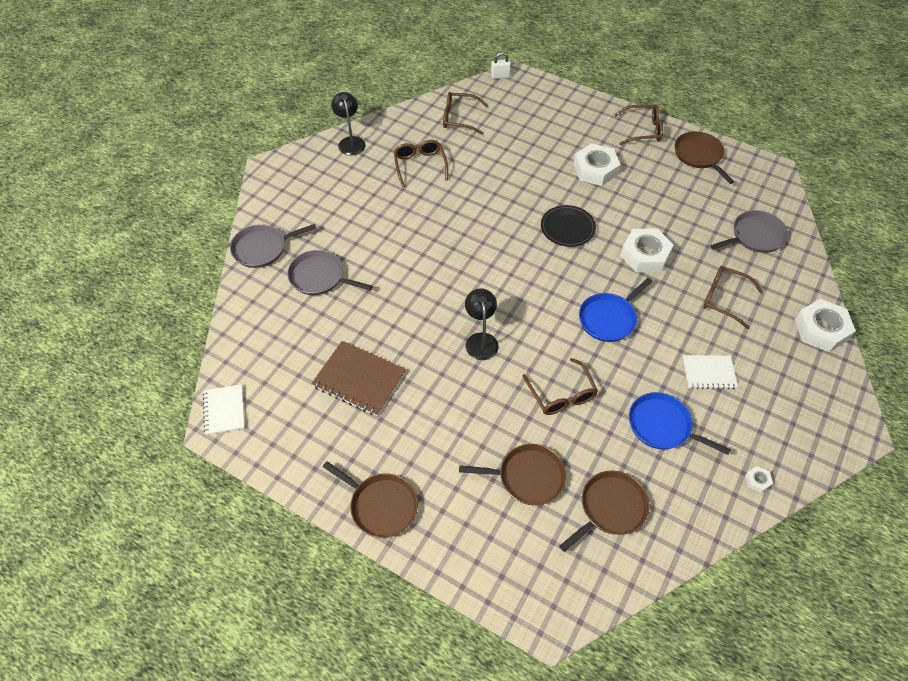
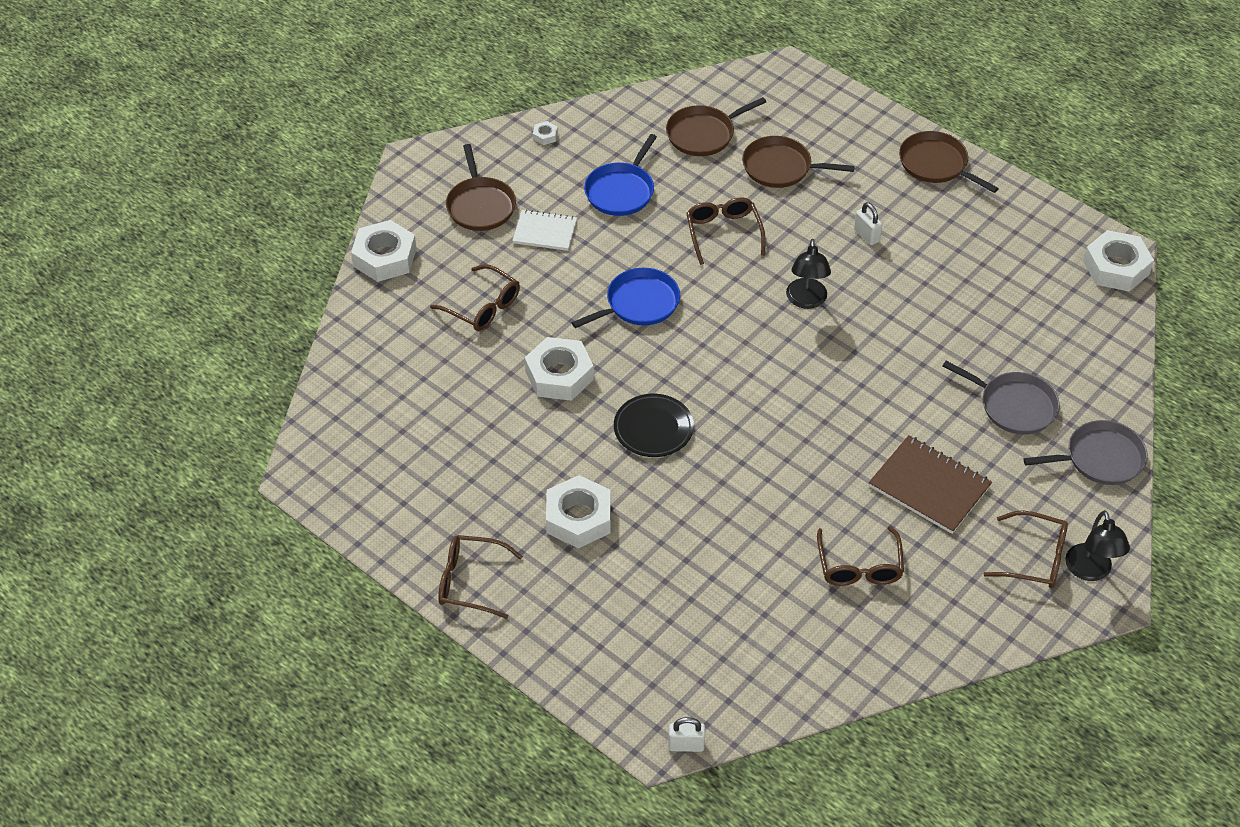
camera: 170 degrees left, 5 degrees down
white notebook [203,384,245,435] -> white nut [1083,230,1154,292]
brown notebook [311,341,406,416] -> brown notebook moved to [869,435,992,534]
black lamp [331,92,366,155] -> black lamp moved to [1065,510,1130,581]
brown glasses [443,92,488,135] -> brown glasses moved to [984,511,1068,588]
blue pan [629,392,731,455] -> blue pan turned 75 degrees clockwise [584,134,657,216]
brown pan [675,131,734,184] -> brown pan moved to [446,144,516,231]
grey pan [710,210,788,253] -> none
none -> white padlock [854,202,882,245]

